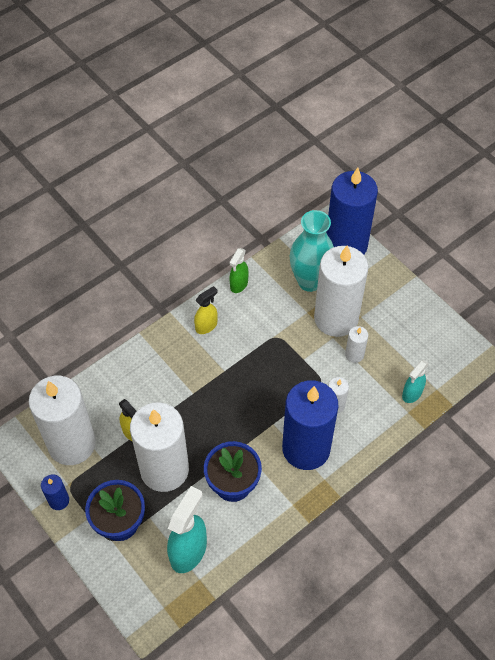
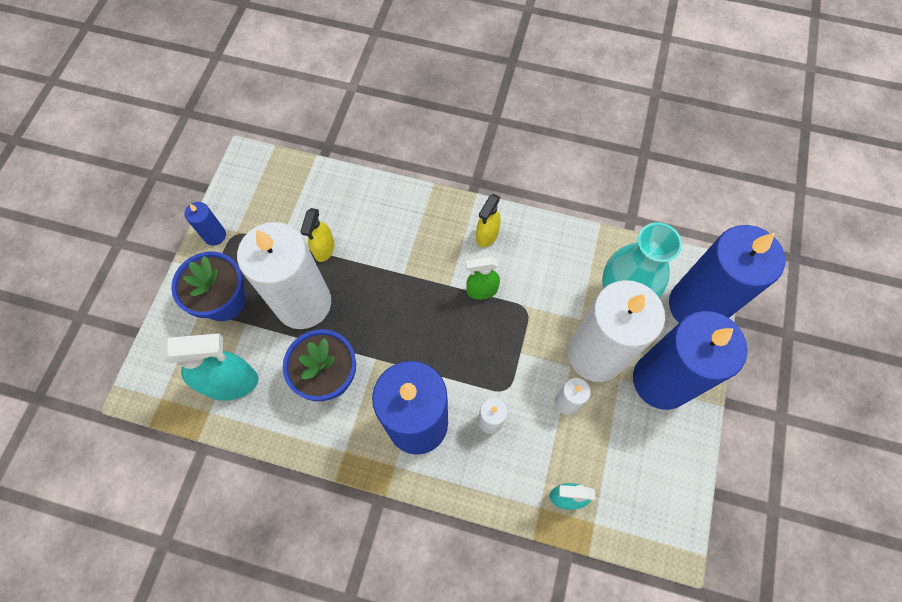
camera: 55 degrees right, 10 degrees up
white candle [29,376,96,465] -> none
yellow spray bottle [194,286,218,334] -> yellow spray bottle turned 105 degrees clockwise [476,194,501,247]
green spray bottle [229,248,249,293] -> green spray bottle moved to [466,256,500,300]
none -> blue candle [633,311,748,410]

